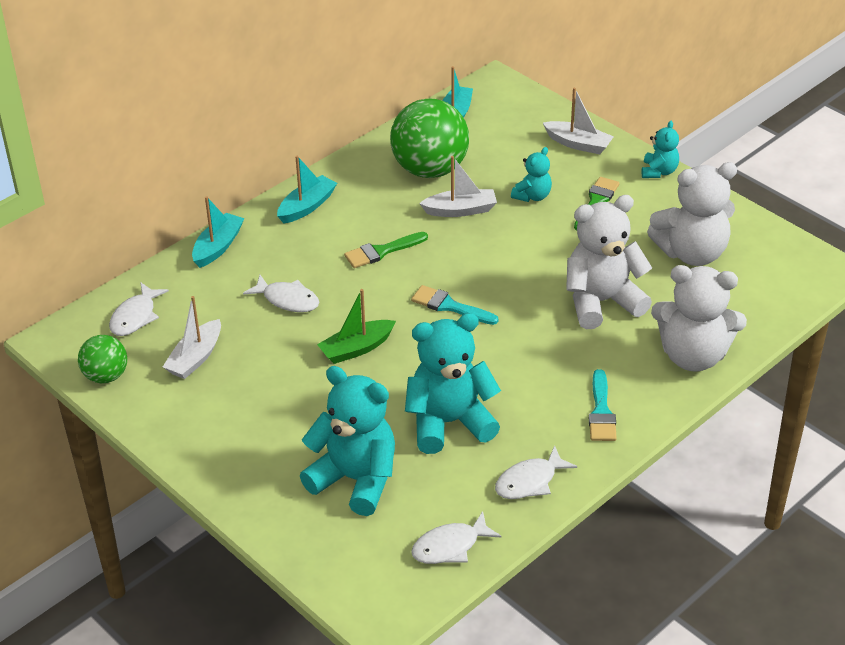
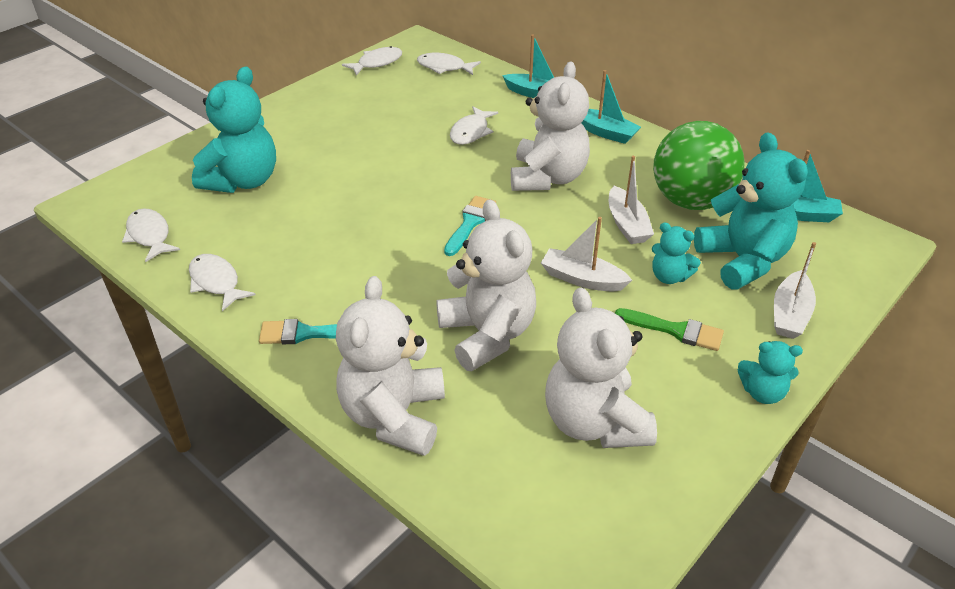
camera: 85 degrees right, 0 degrees up
green ball [78,335,127,383] -> white fish [342,46,402,76]
white boat [163,296,221,379] -> white boat moved to [541,217,632,291]
green boat [317,289,396,364] -> none
green brush [344,232,428,268] -> white teddy bear [511,62,590,191]
turquoise teddy bear [405,313,501,454] -> turquoise teddy bear moved to [694,132,808,290]

